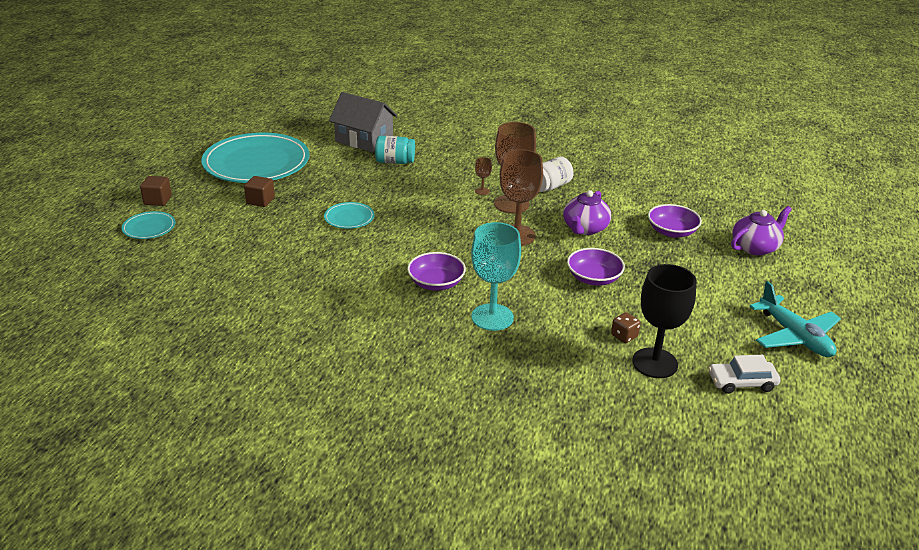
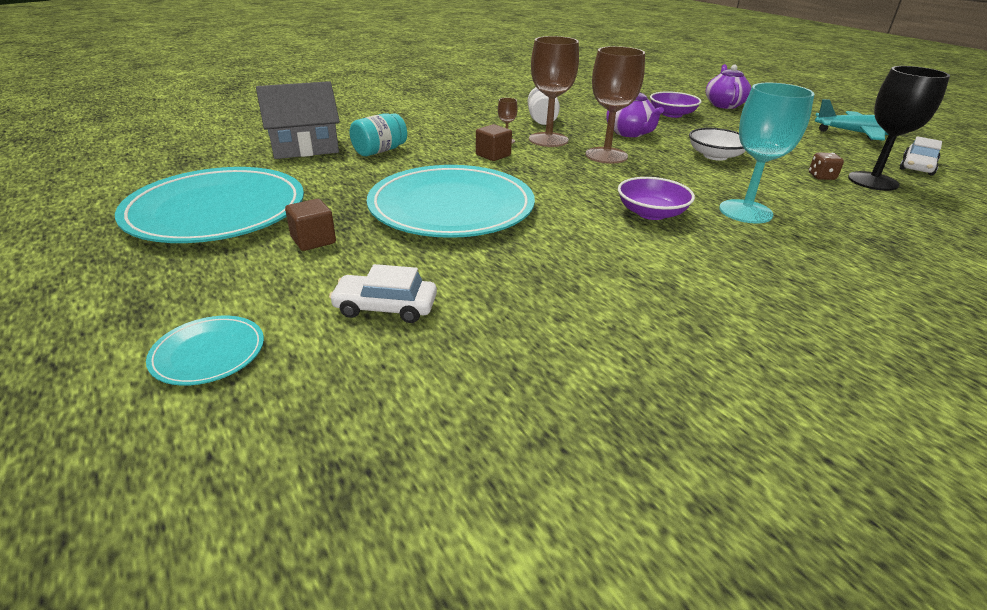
camera: 50 degrees left, 0 degrees up
brown cube [140,176,172,206] -> brown cube moved to [476,124,512,161]
turquoise plate [324,202,375,229] -> turquoise plate [367,165,535,238], size x2.32
purple bowl [567,248,625,286] -> white bowl [689,128,746,161]
none -> white car [329,264,437,323]

